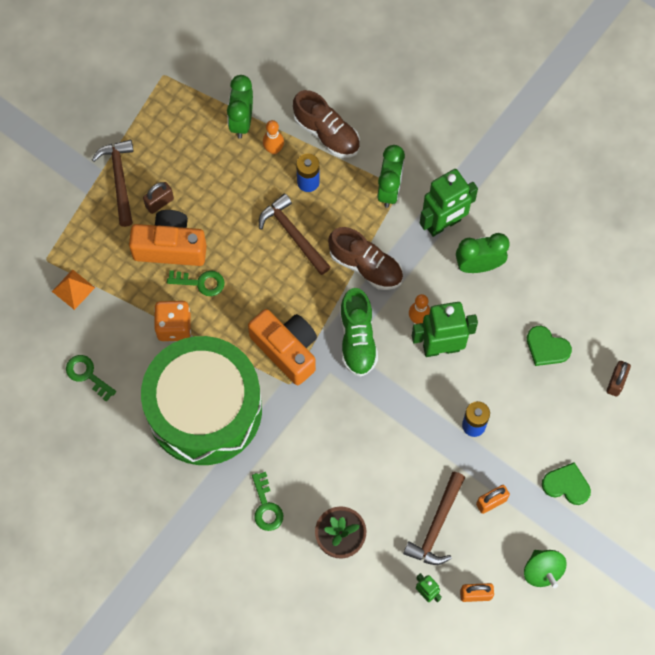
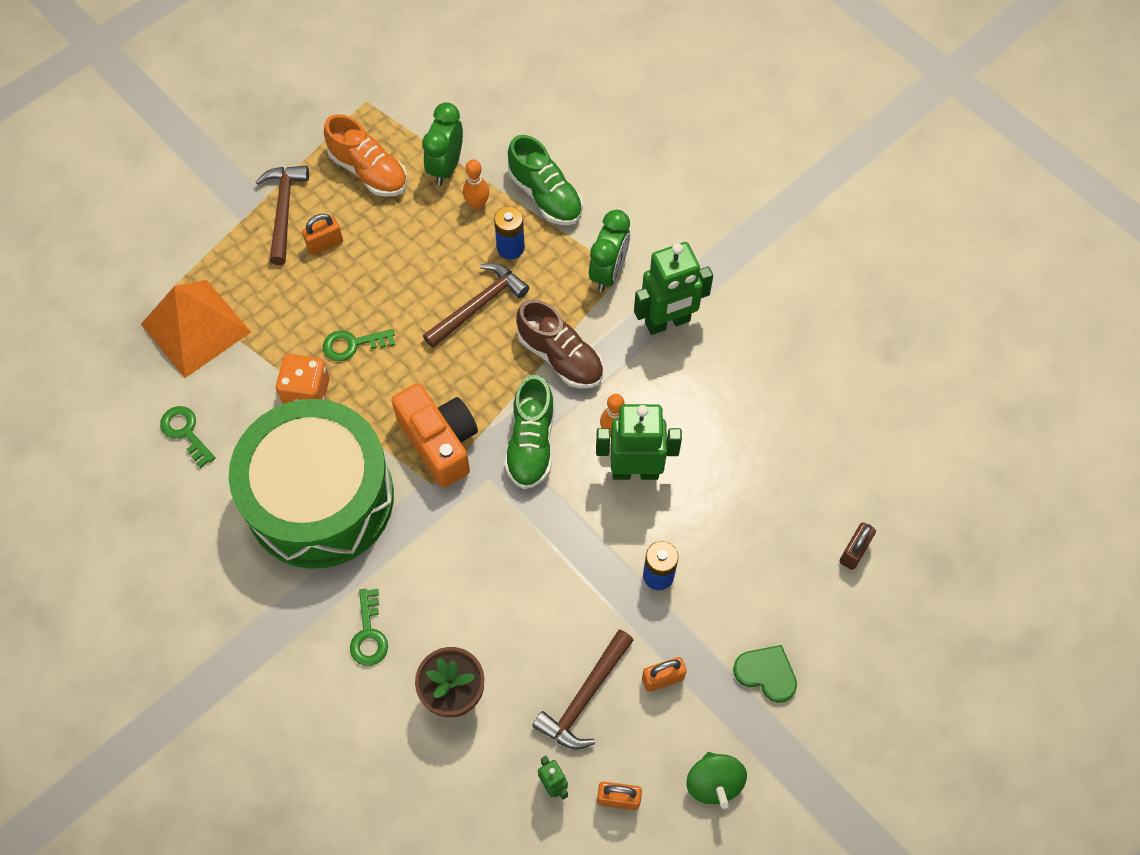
camera: 10 degrees right, 5 degrees down
orange pyramid [52,269,95,310] -> orange pyramid [141,280,251,378], size x2.06
orange camera [129,210,207,266] -> none
brown padlock [143,182,174,214] -> orange padlock [302,214,343,255]
green key [167,270,225,296] -> green key turned 150 degrees clockwise [323,329,395,361]
brown hammer [259,193,331,275] -> brown hammer turned 75 degrees clockwise [423,263,529,348]
brown shoe [293,90,360,158] -> green shoe [508,135,583,225]
green clock [456,233,510,273] -> none
green heart [527,326,572,366] -> none
none -> orange shoe [324,114,407,197]

